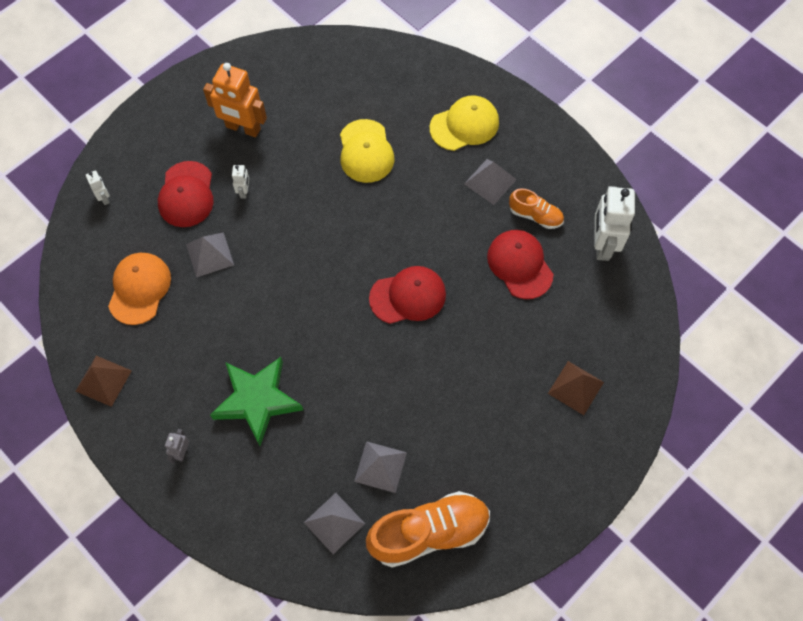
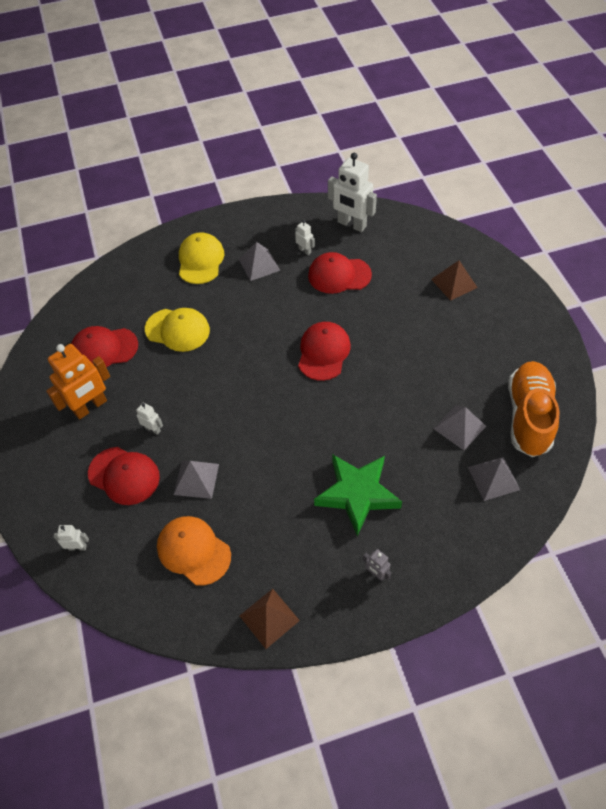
camera: 60 degrees left, 10 degrees down
orange shoe [509,188,564,229] -> white robot [295,220,315,255]
none -> red cap [71,326,138,367]

